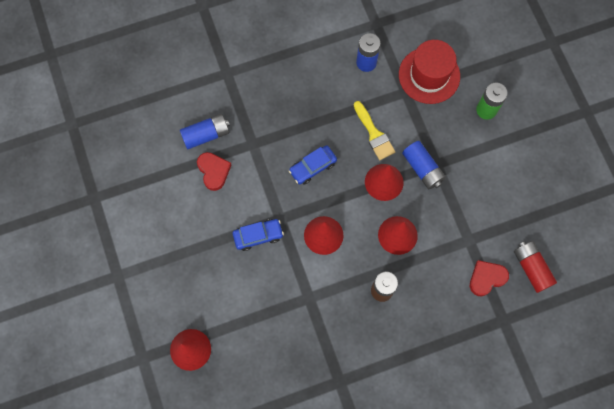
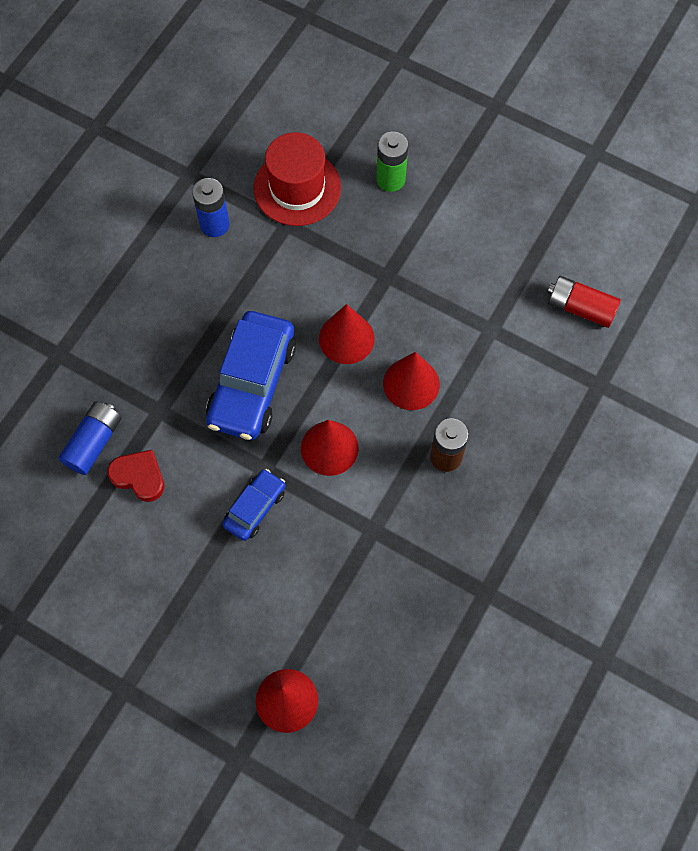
camera: 40 degrees left, 5 degrees down
blue car [289,145,337,185] -> blue car [206,311,296,440], size x1.87
yellow brush [354,101,395,160] -> none
blue battery [402,141,446,189] -> none
red heart [470,260,509,296] -> none

